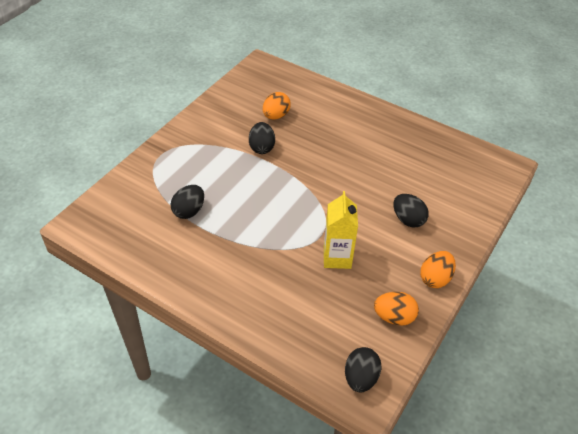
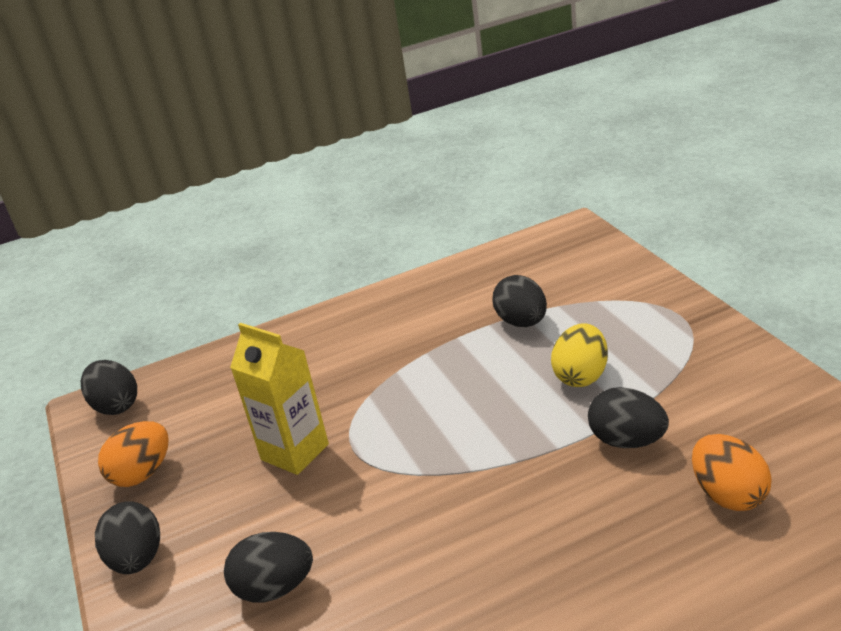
camera: 130 degrees right, 15 degrees down
orange egg [420,251,456,288] -> black egg [95,501,160,574]
none -> yellow egg [551,324,608,387]

